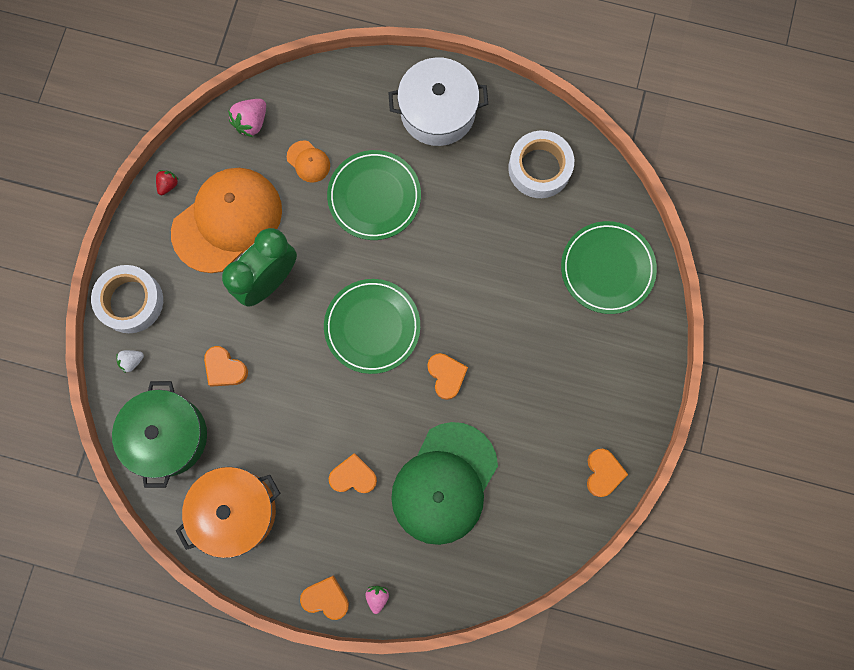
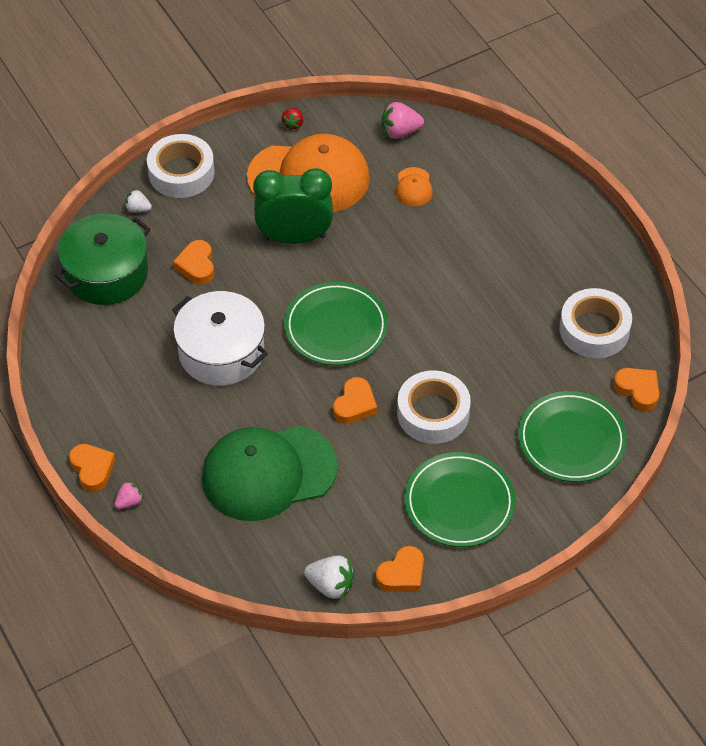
camera: 45 degrees right, 25 degrees down
red strawberry [156,170,179,195] -> red strawberry turned 120 degrees clockwise [281,108,303,130]
orange pot [176,467,280,558] -> none
green plate [327,150,421,240] -> green plate moved to [405,452,515,547]
orange heart [329,453,377,493] -> orange heart moved to [613,368,659,411]
white pot [389,57,488,146] -> white pot moved to [172,291,268,386]
none -> white strawberry [304,555,355,600]
none -> white tape [397,370,471,444]

